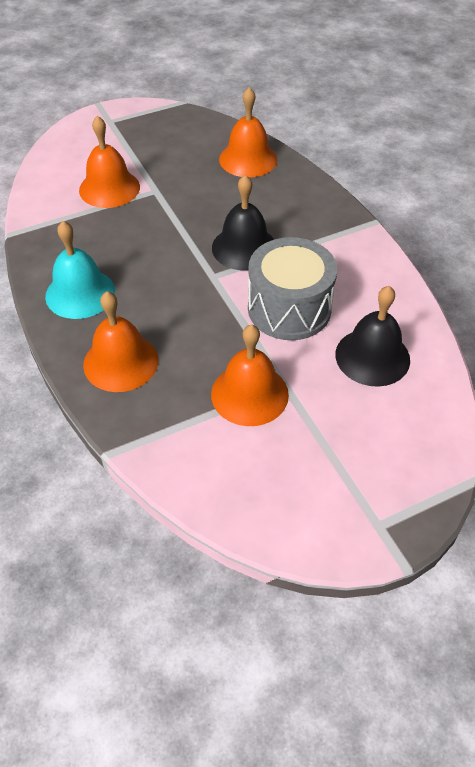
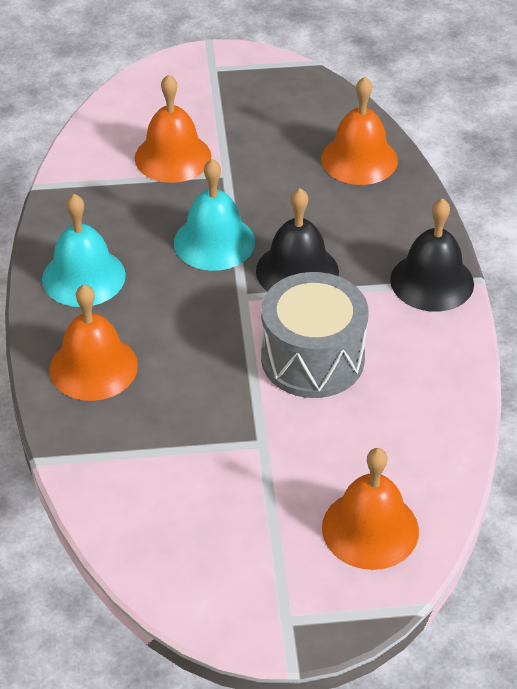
camera: 20 degrees right, 5 degrees down
orange bell [211,324,289,426] -> orange bell moved to [322,448,419,570]
black bell [335,286,410,387] -> black bell moved to [390,198,474,312]
none -> turquoise bell [174,159,255,271]

